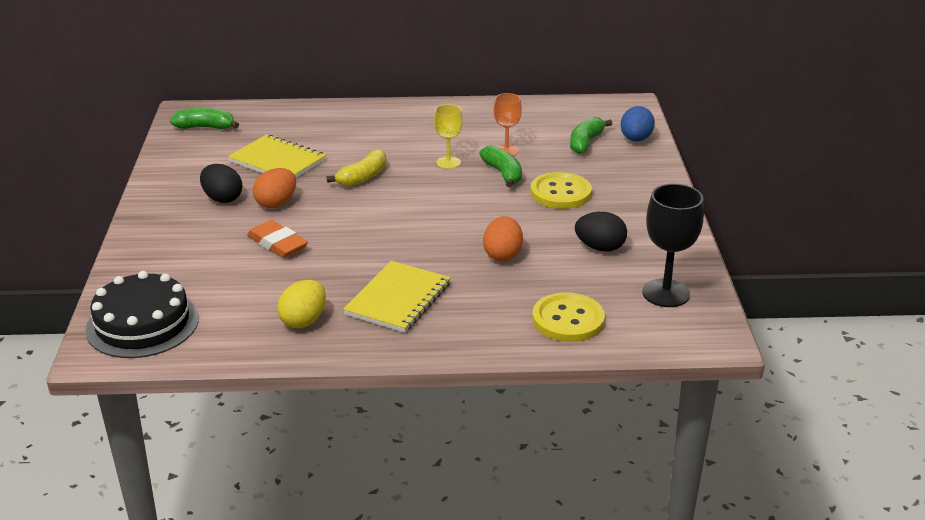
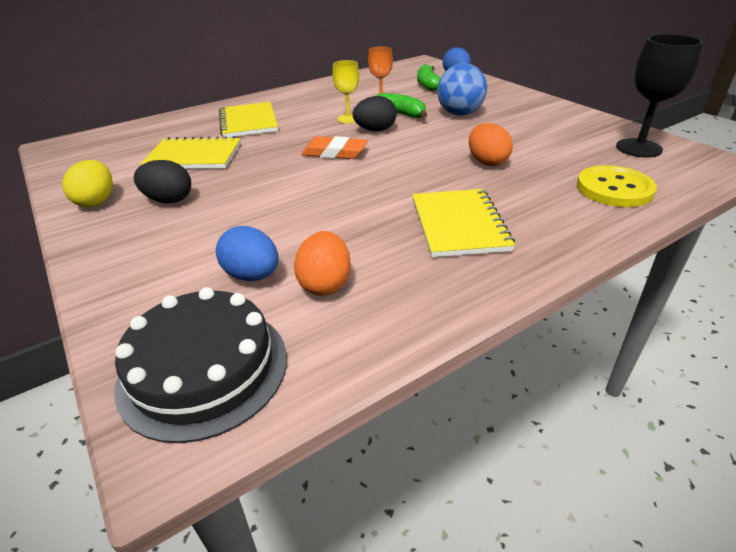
camera: 30 degrees left, 5 degrees up
green banana [170,108,239,129] -> none
orange eraser [247,220,308,258] -> orange eraser moved to [301,136,368,159]
orange egg [253,168,296,208] -> orange egg moved to [294,231,351,296]
yellow egg [277,280,326,328] -> yellow egg moved to [62,160,113,207]
yellow banana [326,149,386,187] -> none
yellow button [530,172,592,209] -> blue ball [437,63,487,116]
black egg [575,212,627,252] -> black egg moved to [353,96,397,131]
none -> blue egg [216,226,279,281]
none -> yellow notebook [219,102,278,138]

